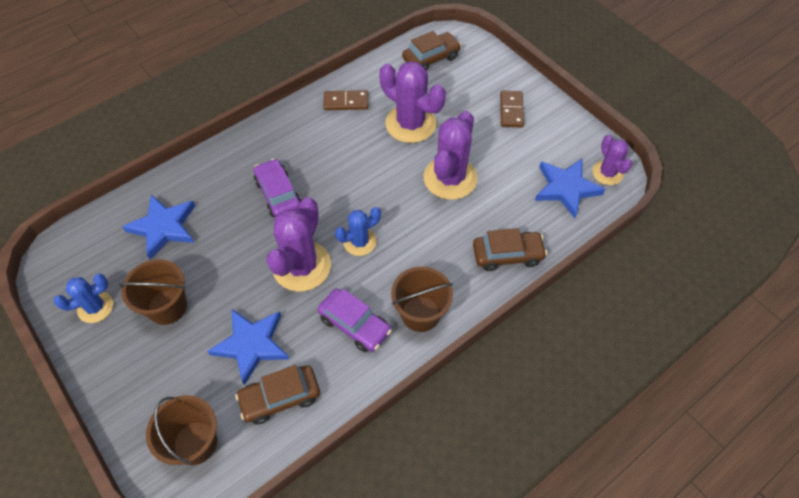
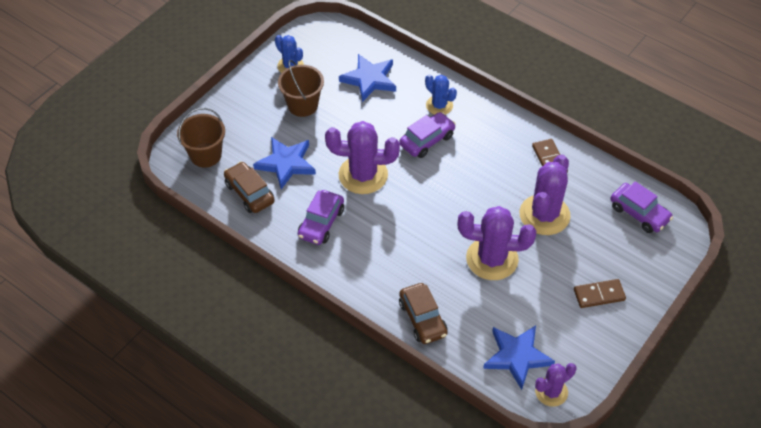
camera: 75 degrees right, 5 degrees down
blue cactus [335,207,381,256] -> blue cactus moved to [425,74,457,115]
brown bucket [391,266,453,332] -> none
brown car [402,31,461,71] -> purple car [610,181,673,233]

